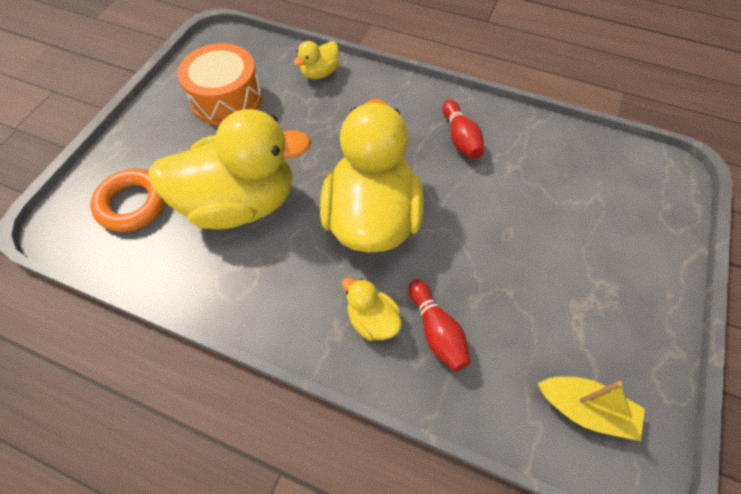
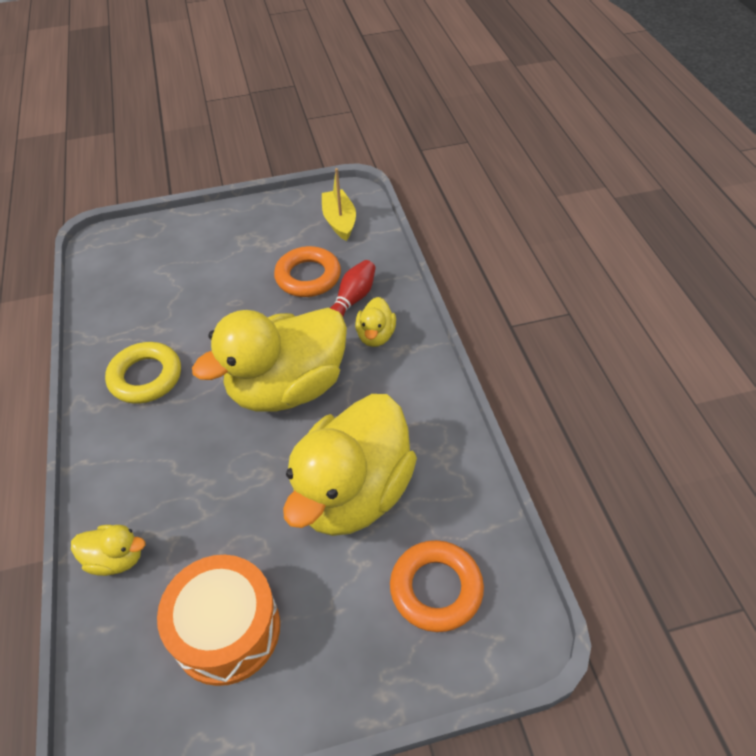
camera: 125 degrees left, 10 degrees down
yellow duck [148,109,312,229] -> yellow duck turned 105 degrees counterclockwise [283,394,417,536]
red bowling pin [442,100,484,159] -> yellow ring [105,342,181,404]
none -> orange ring [274,246,341,297]

